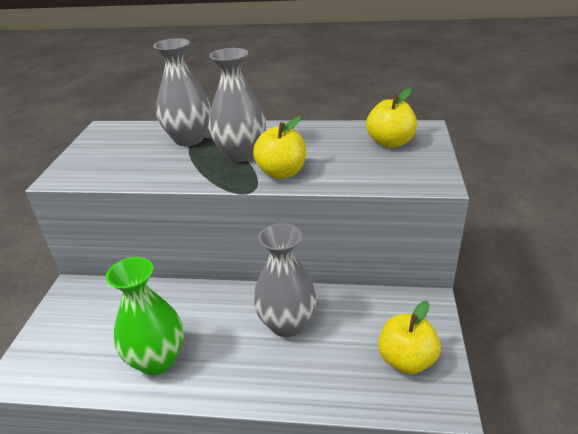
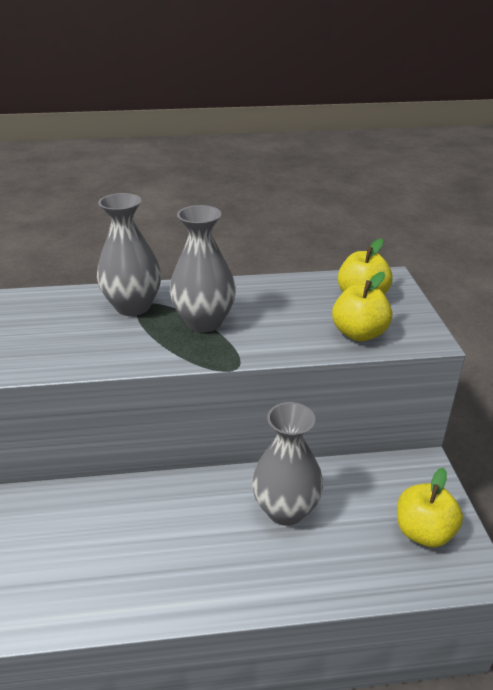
camera: 15 degrees left, 0 degrees up
green vase [106,257,184,375] -> none
yellow apple [253,116,306,179] -> yellow apple moved to [332,272,393,341]

